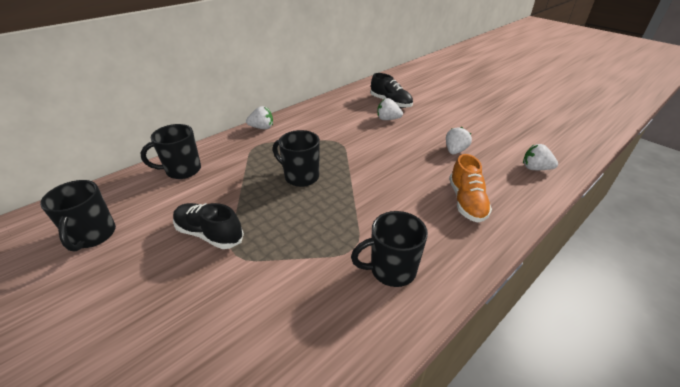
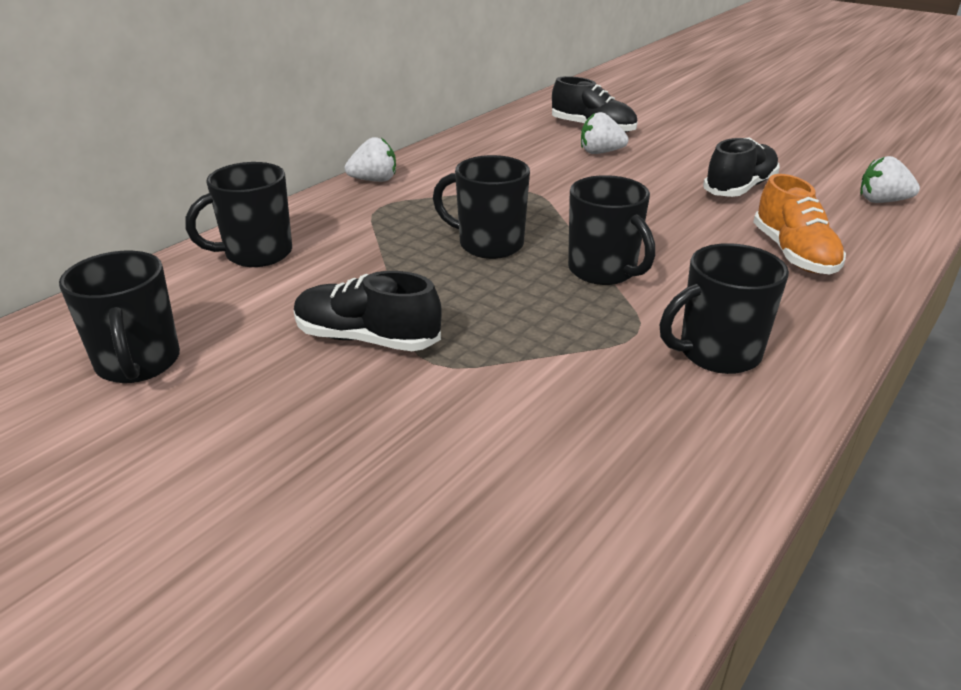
camera: 10 degrees left, 5 degrees down
white strawberry [446,127,472,154] -> black shoe [703,137,780,197]
none -> black mug [568,175,655,285]

